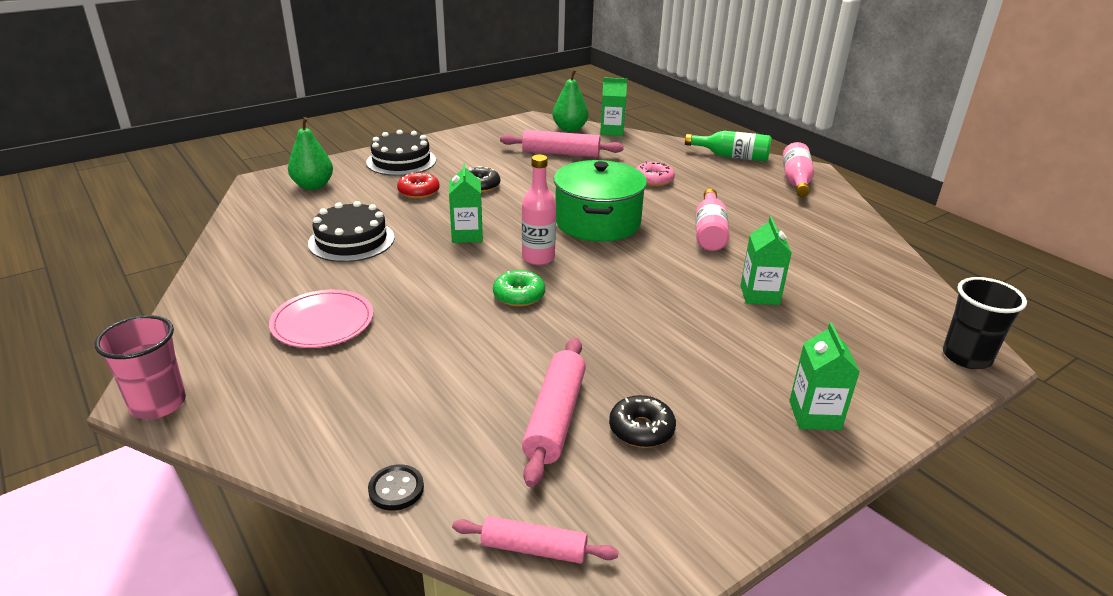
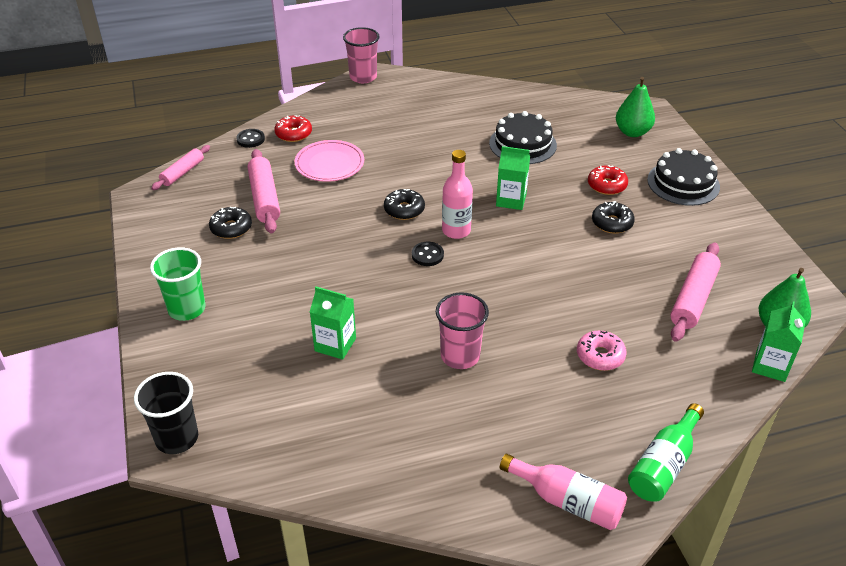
camera: 110 degrees right, 10 degrees up
pink plate [269,290,373,348] -> pink plate moved to [295,140,364,182]
green donut [493,270,545,307] -> black donut [384,189,425,220]
pink rolling pin [522,338,586,487] -> pink rolling pin turned 45 degrees clockwise [247,149,280,233]
green pot [554,160,647,242] -> none
pink bottle [696,189,729,251] -> pink cup [436,292,489,369]
green carton [789,323,860,430] -> green cup [150,247,205,321]
none -> red donut [274,115,312,142]
none -> black button [412,242,444,266]

